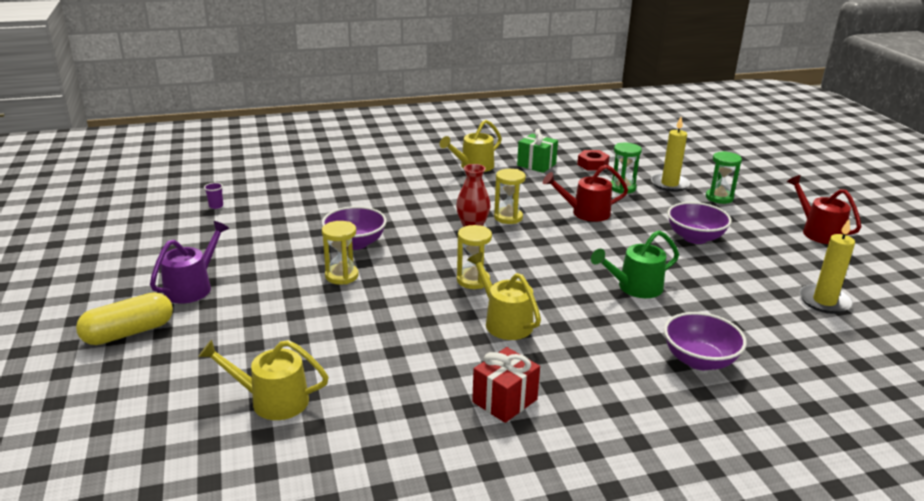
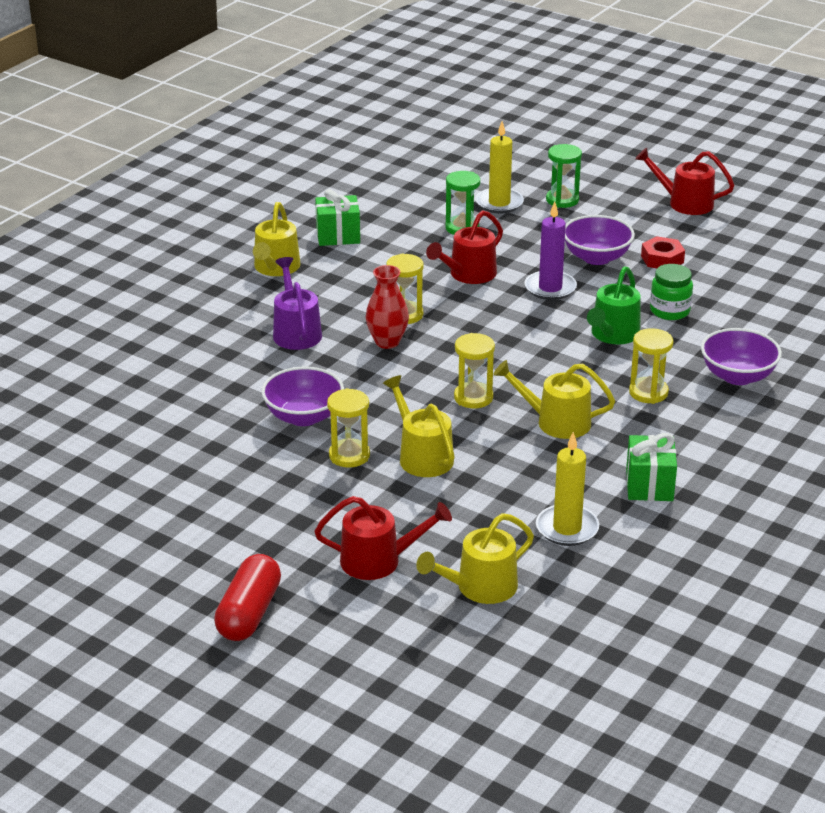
camera: 40 degrees left, 5 degrees up
yellow capsule [76,292,173,345] -> red capsule [214,554,281,641]
purple watering can [150,221,229,304] -> purple watering can moved to [273,257,322,350]
purple cup [204,183,223,209] -> none
red gift [472,347,540,423] -> green gift [626,433,677,501]
red nut [577,150,610,171] -> red nut moved to [641,236,685,268]
yellow candle [799,219,855,314] -> yellow candle moved to [536,432,599,546]
none -> red watering can [314,496,452,580]
none -> yellow watering can [383,375,455,477]
none -> purple candle [524,202,577,300]
none -> yellow hourglass [629,328,673,404]
none -> green jar [650,264,693,320]

